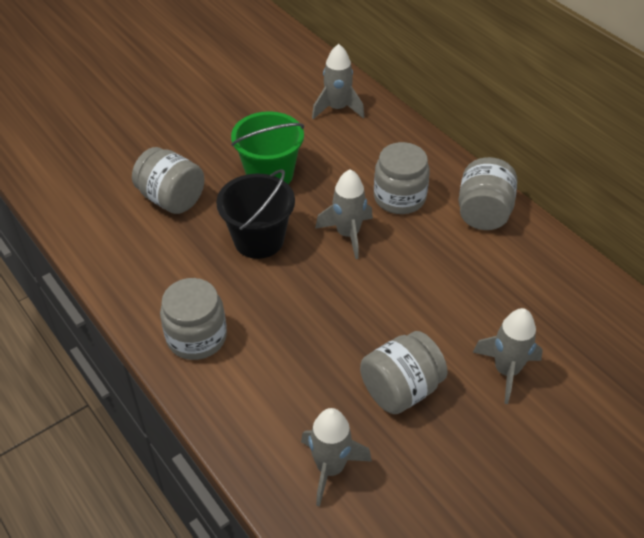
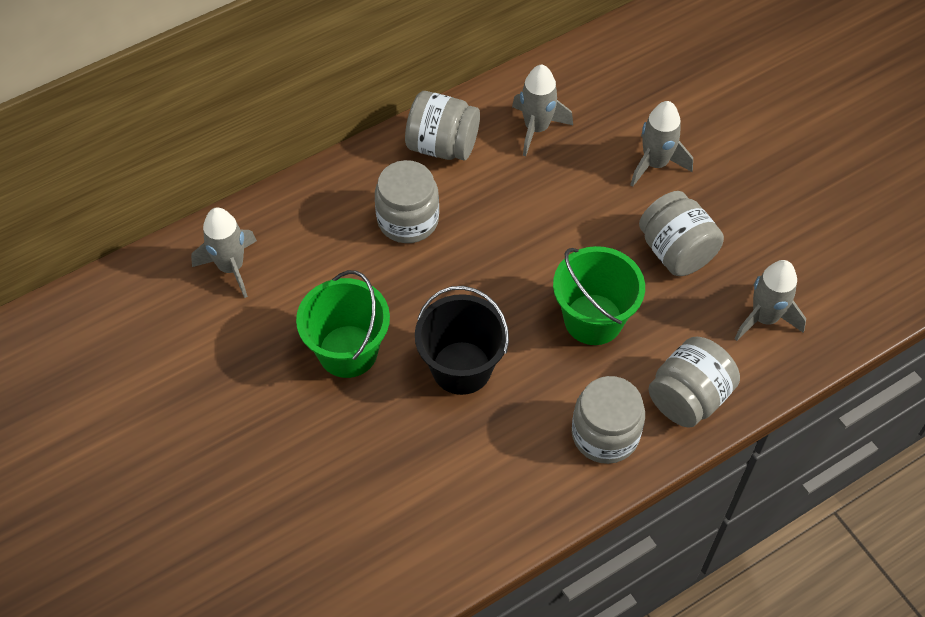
camera: 85 degrees left, 10 degrees up
grey jar [132,147,204,214] -> grey jar moved to [648,337,740,428]
grey rocket [315,169,373,259] -> grey rocket moved to [512,65,573,156]
none -> green bucket [553,246,645,345]

